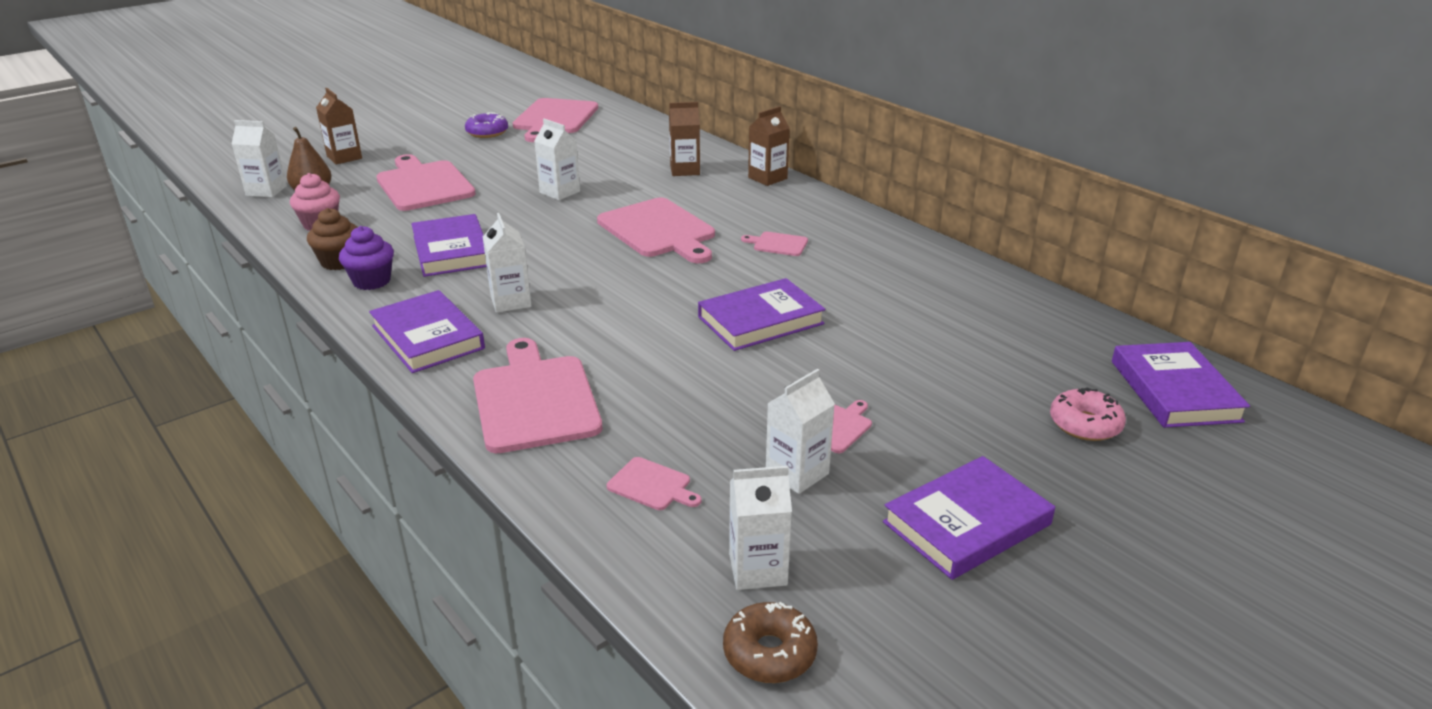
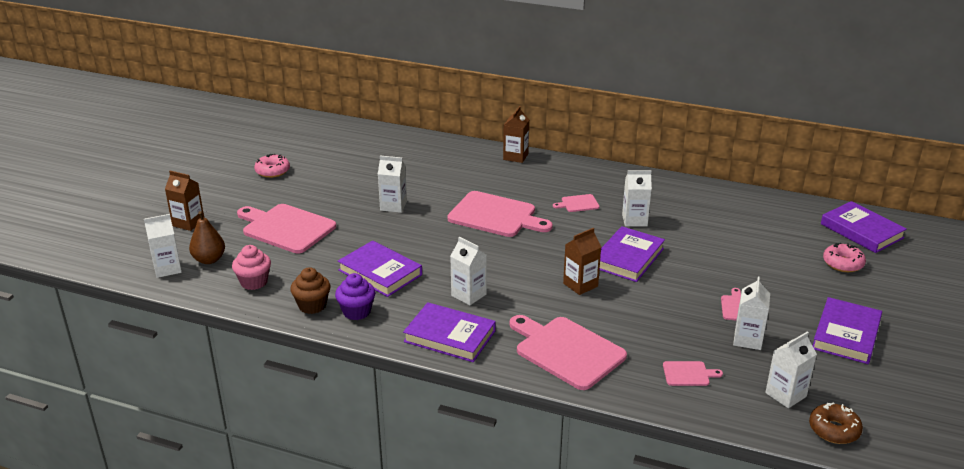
camera: 30 degrees left, 0 degrees up
purple donut [465,112,508,138] -> pink donut [254,154,290,178]
pink cutting board [513,98,598,142] -> none
brown carton [669,102,700,176] -> brown carton moved to [563,228,601,295]
none -> white carton [622,170,652,226]

